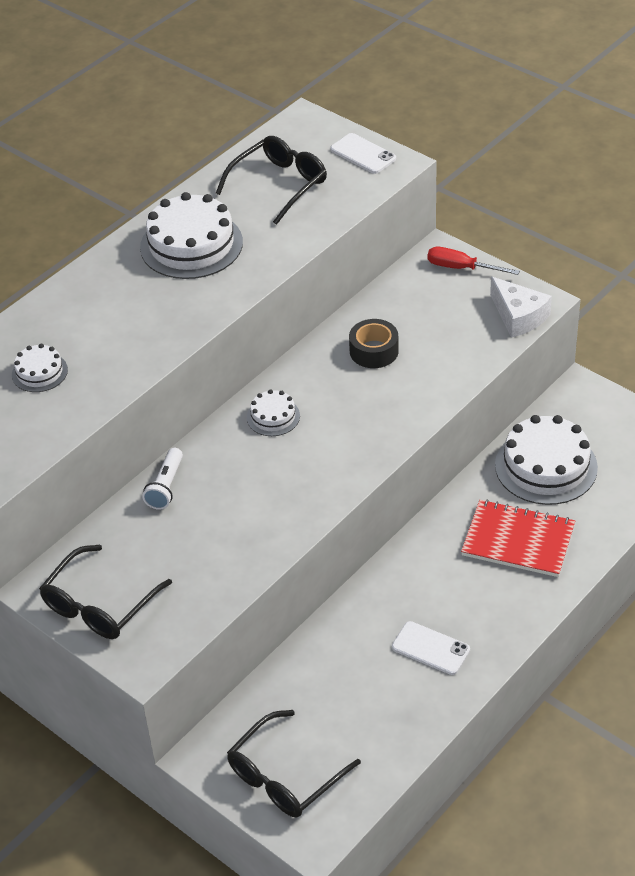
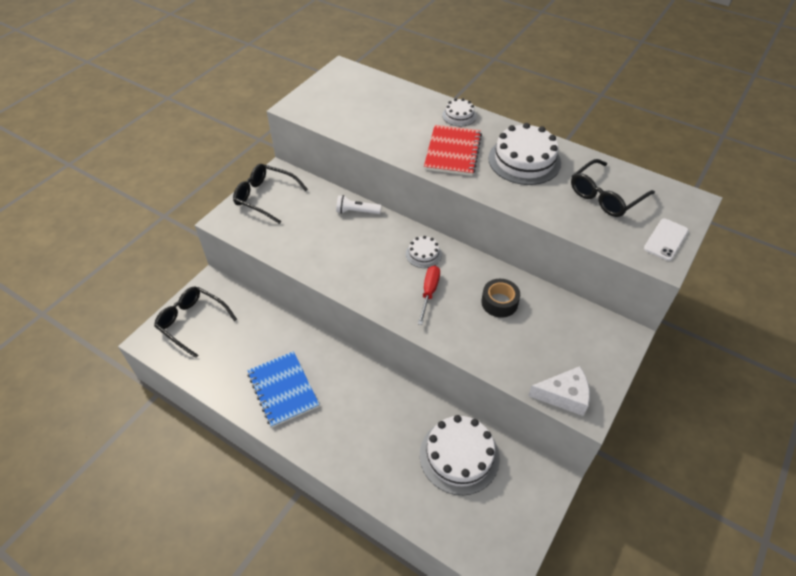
camera: 80 degrees right, 5 degrees up
white cake [12,344,68,392] -> white cake moved to [442,98,476,126]
black glasses [216,136,327,225] -> black glasses turned 105 degrees clockwise [571,159,655,217]
white phone [392,621,470,675] -> blue notebook [247,351,320,428]
red screwdriver [427,247,520,275] -> red screwdriver moved to [418,266,440,325]
red notebook [461,499,575,577] -> red notebook moved to [424,125,482,176]
white cheese [490,277,552,338] -> white cheese turned 135 degrees counterclockwise [528,366,590,416]

